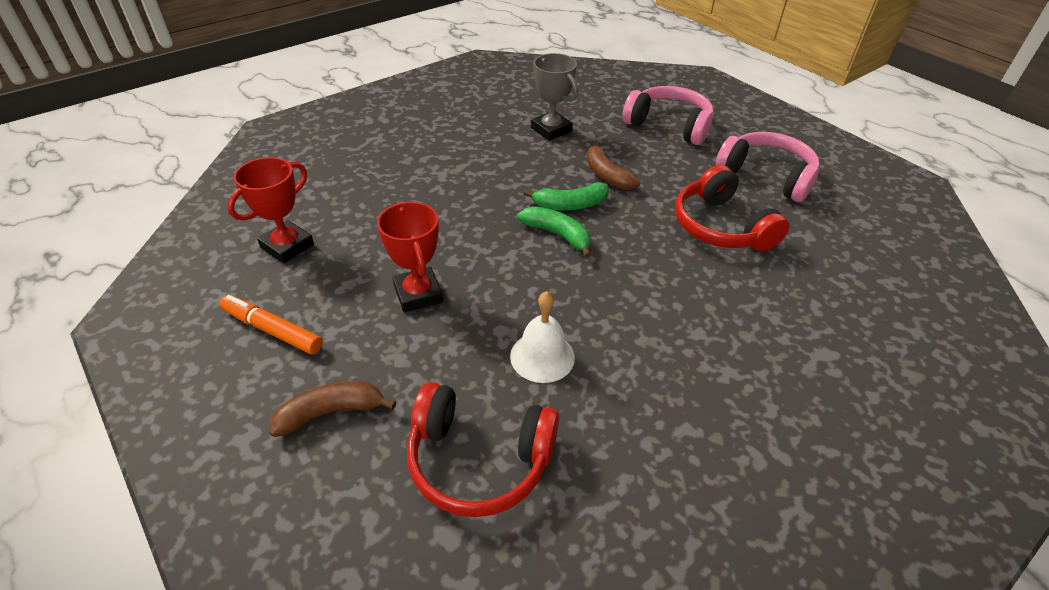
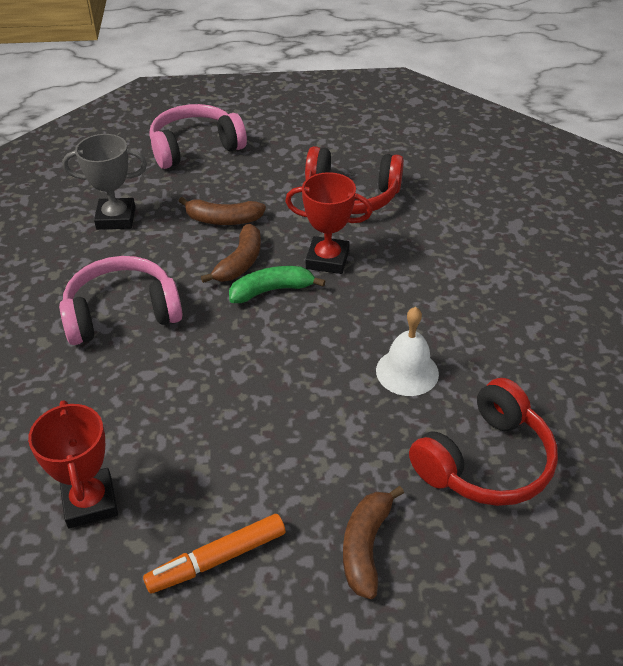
camera: 55 degrees left, 0 degrees up
red trophy [377,202,443,312] -> red trophy moved to [285,172,373,274]
green banana [524,182,609,210] -> brown banana [201,224,261,283]
pink headphones [715,132,820,202] -> pink headphones moved to [59,256,183,345]

